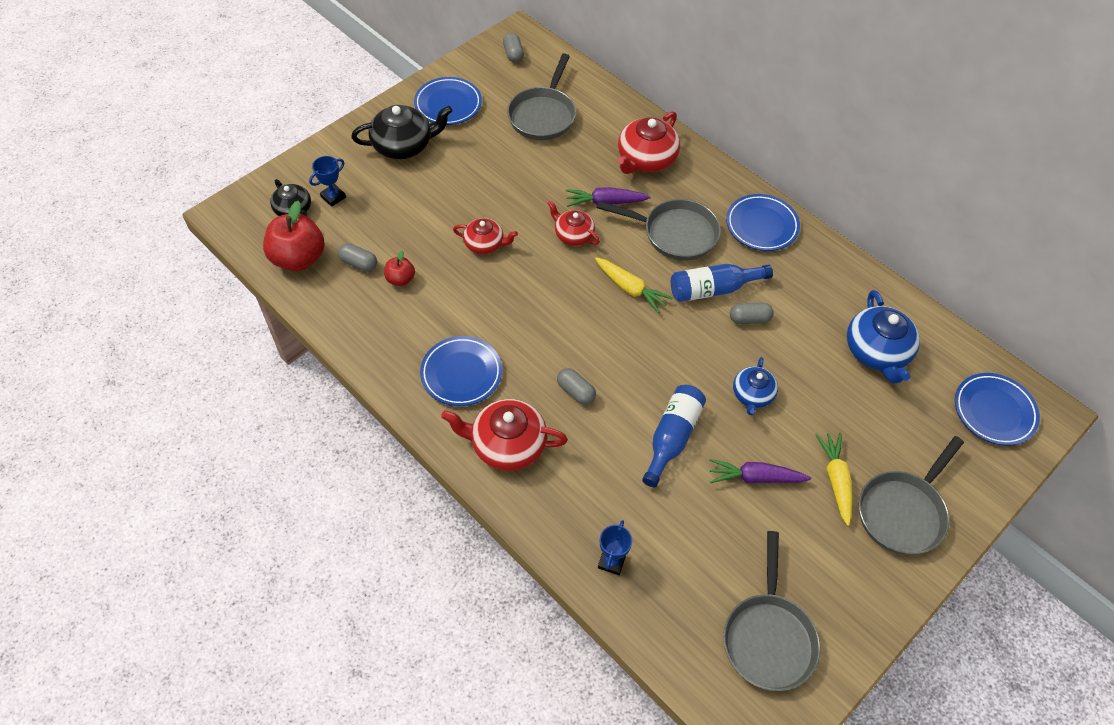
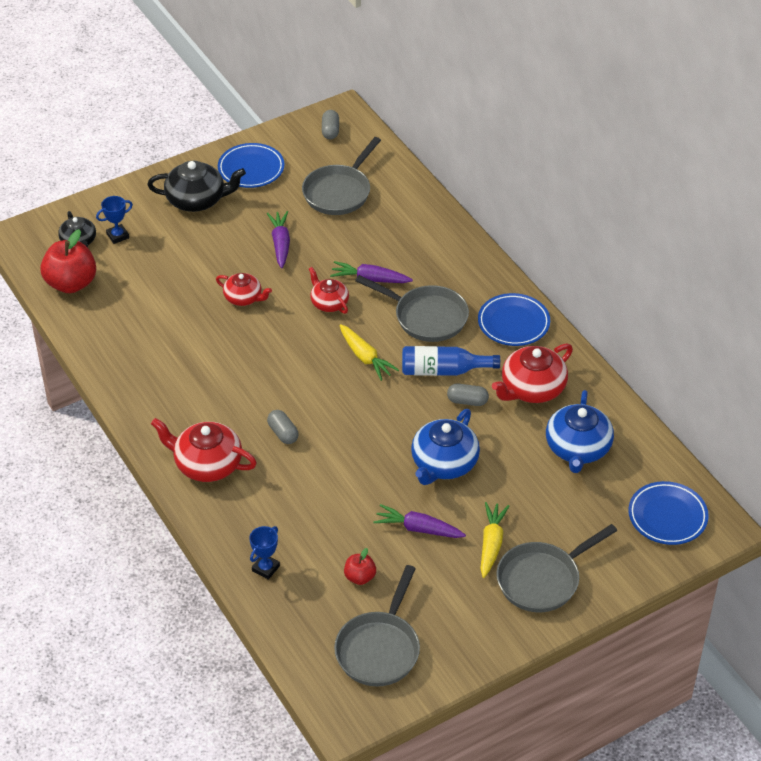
camera: 15 degrees right, 10 degrees down
grey capsule [338,243,377,272] -> none
red apple [384,251,415,286] -> red apple moved to [344,548,376,585]
blue plate [420,336,502,406] -> none
red teapot [618,111,680,174] -> red teapot moved to [492,344,573,403]
blue bottle [642,385,706,487] -> none
blue teapot [733,357,778,415] -> blue teapot [411,409,480,485], size x1.63
none -> purple carrot [267,211,290,268]

